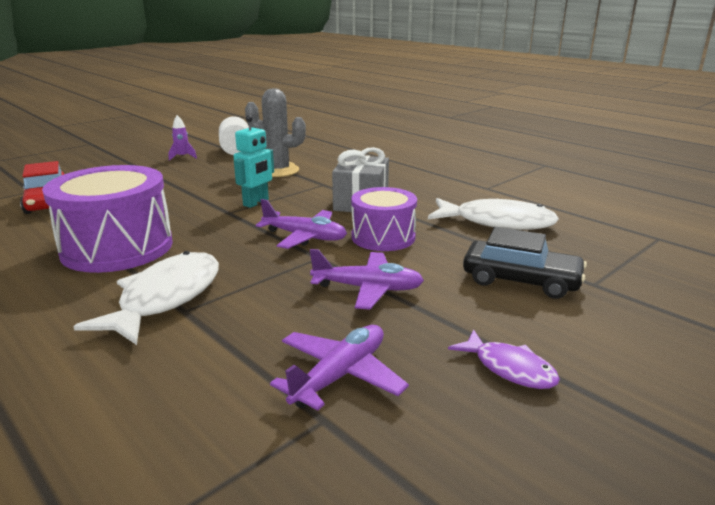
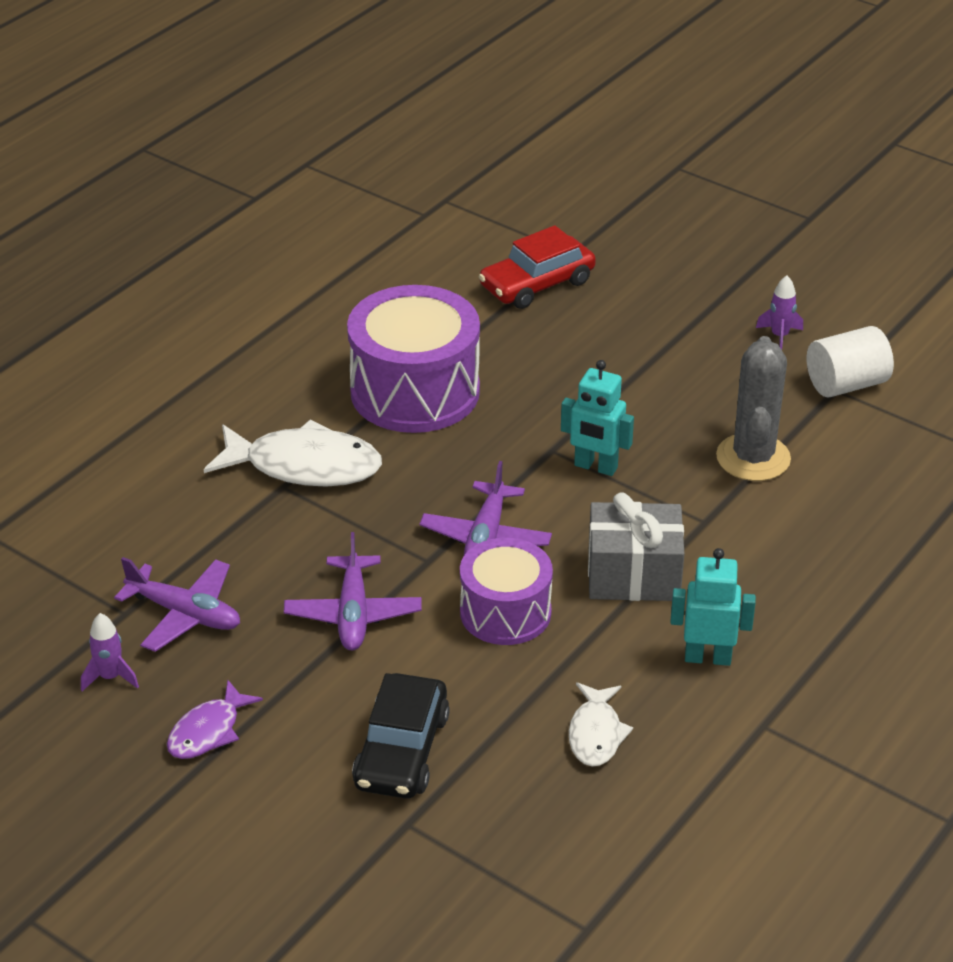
camera: 80 degrees right, 15 degrees up
white fish [428,198,559,230] -> white fish [569,682,633,767], size x0.56
none -> purple rocket [81,613,139,691]
none -> turquoise robot [670,548,756,666]

